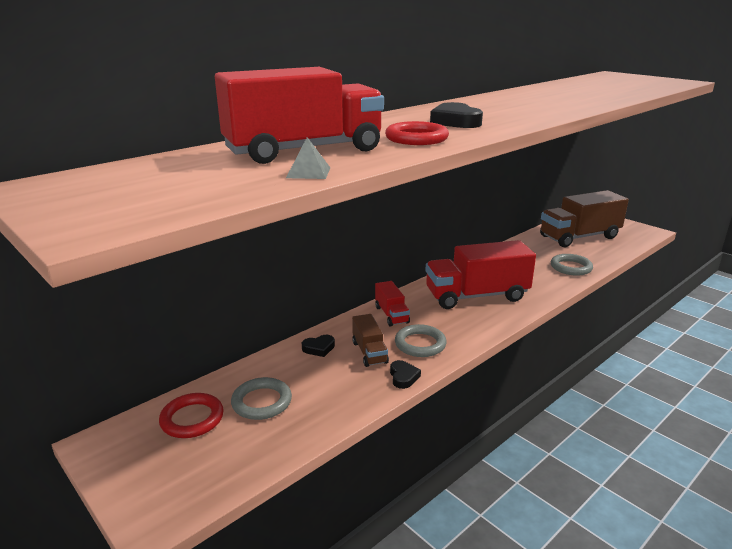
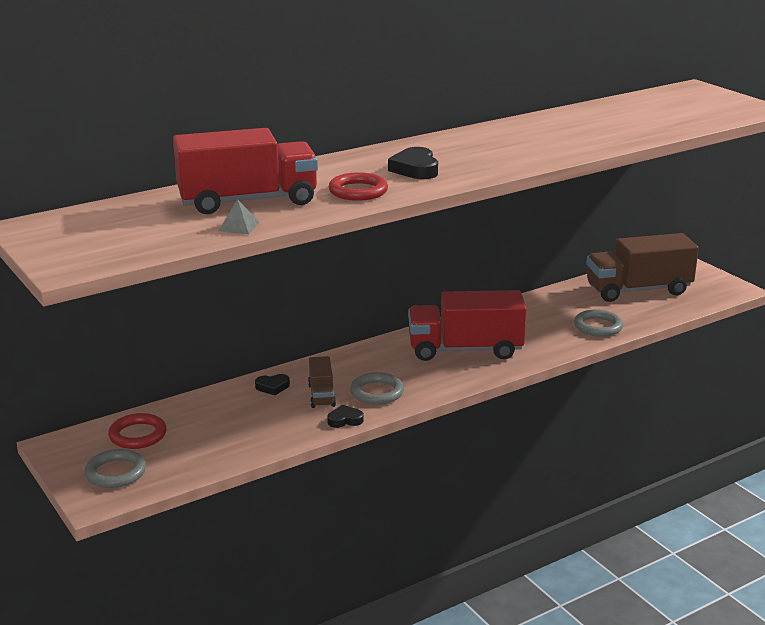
camera: 10 degrees right, 0 degrees up
grey ring [231,377,292,420] -> grey ring moved to [85,449,146,488]
red truck [375,281,410,327] -> none
black heart [390,360,421,389] -> black heart turned 105 degrees counterclockwise [327,405,364,428]

